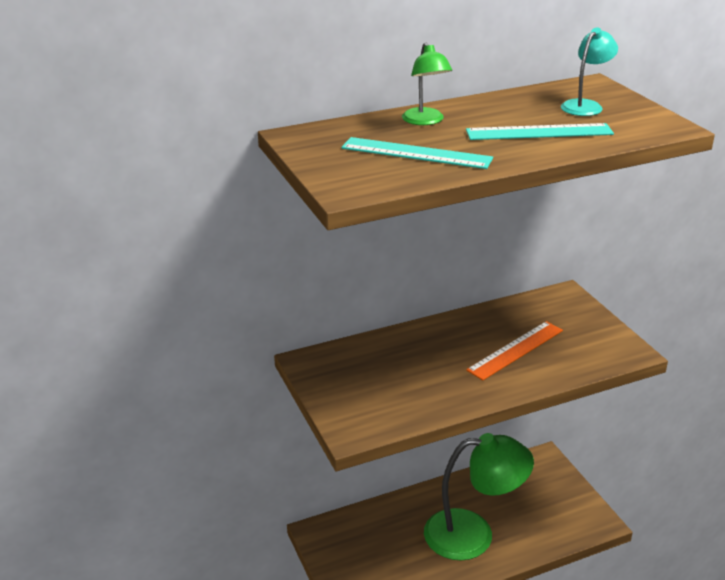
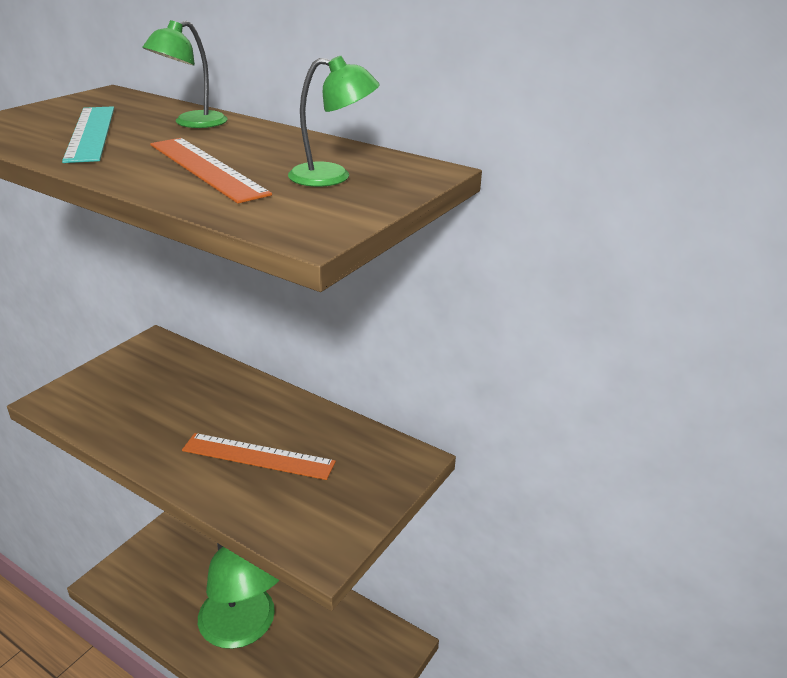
camera: 55 degrees right, 0 degrees up
turquoise ruler [466,123,614,140] -> orange ruler [150,138,272,204]
turquoise lamp [561,28,618,116] -> green lamp [288,56,380,187]

